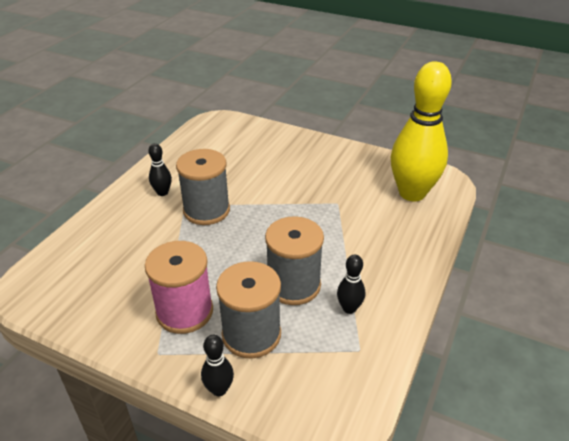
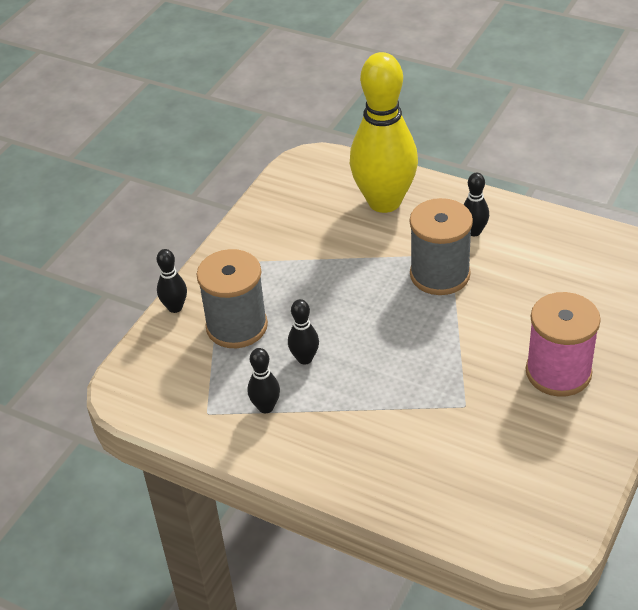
camera: 95 degrees right, 5 degrees up
pink spool [145,241,213,334] -> pink spool moved to [526,292,601,397]
grey spool [265,216,324,305] -> black bowling pin [288,299,319,365]
yellow bowling pin [391,62,452,201] -> yellow bowling pin moved to [350,52,418,213]

